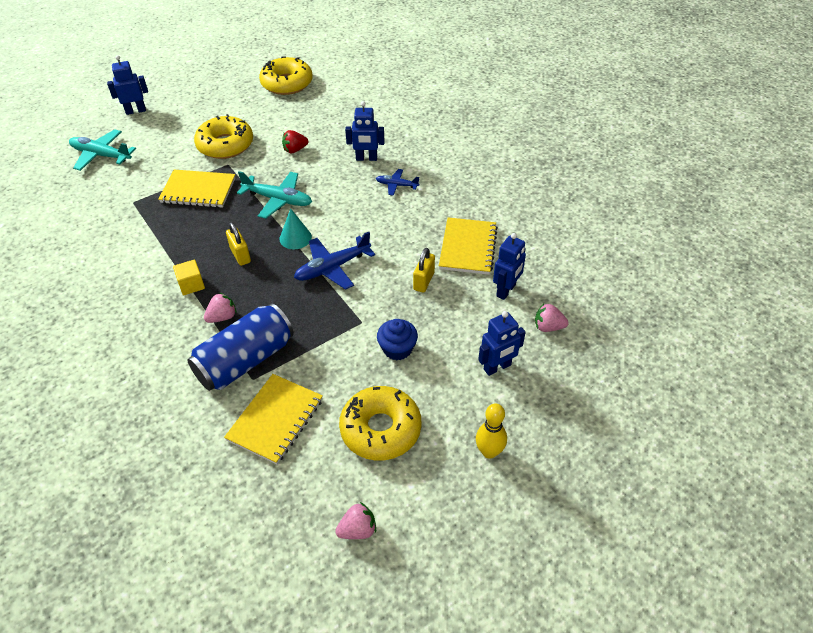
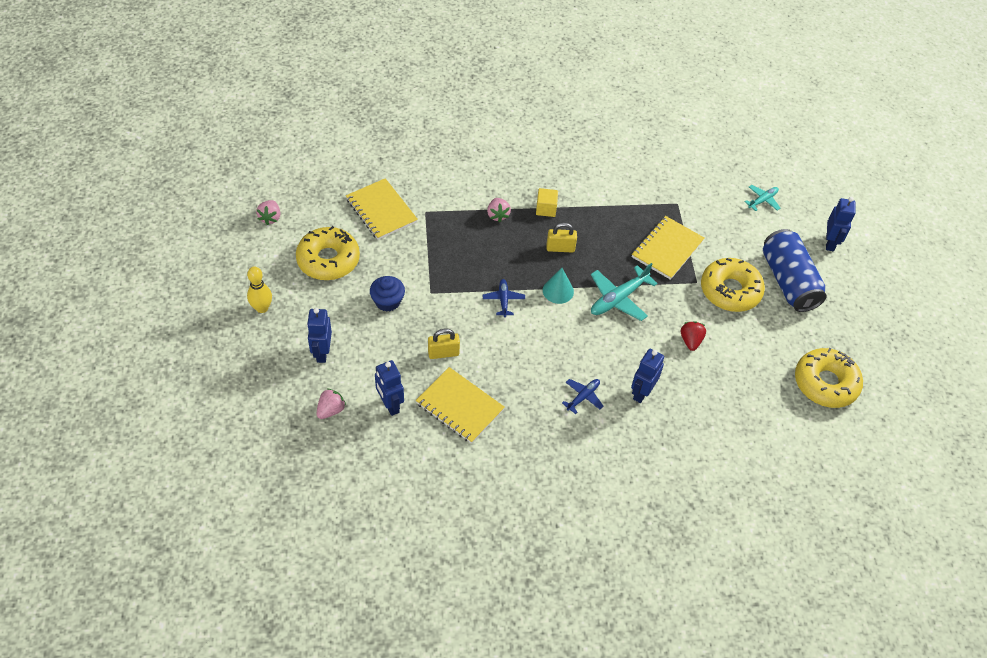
camera: 115 degrees right, 5 degrees up
turquoise plane [69,129,136,171] -> turquoise plane [744,185,781,211], size x0.58
blue can [187,303,294,391] -> blue can moved to [763,229,827,312]
blue plane [294,232,375,290] -> blue plane [483,279,525,317], size x0.58
yellow padlock [413,248,435,293] -> yellow padlock turned 60 degrees counterclockwise [428,329,460,359]

